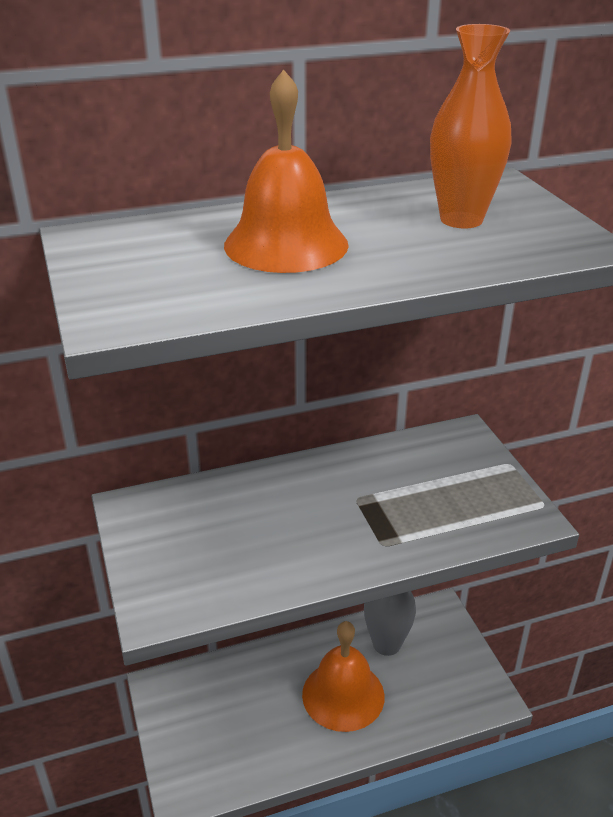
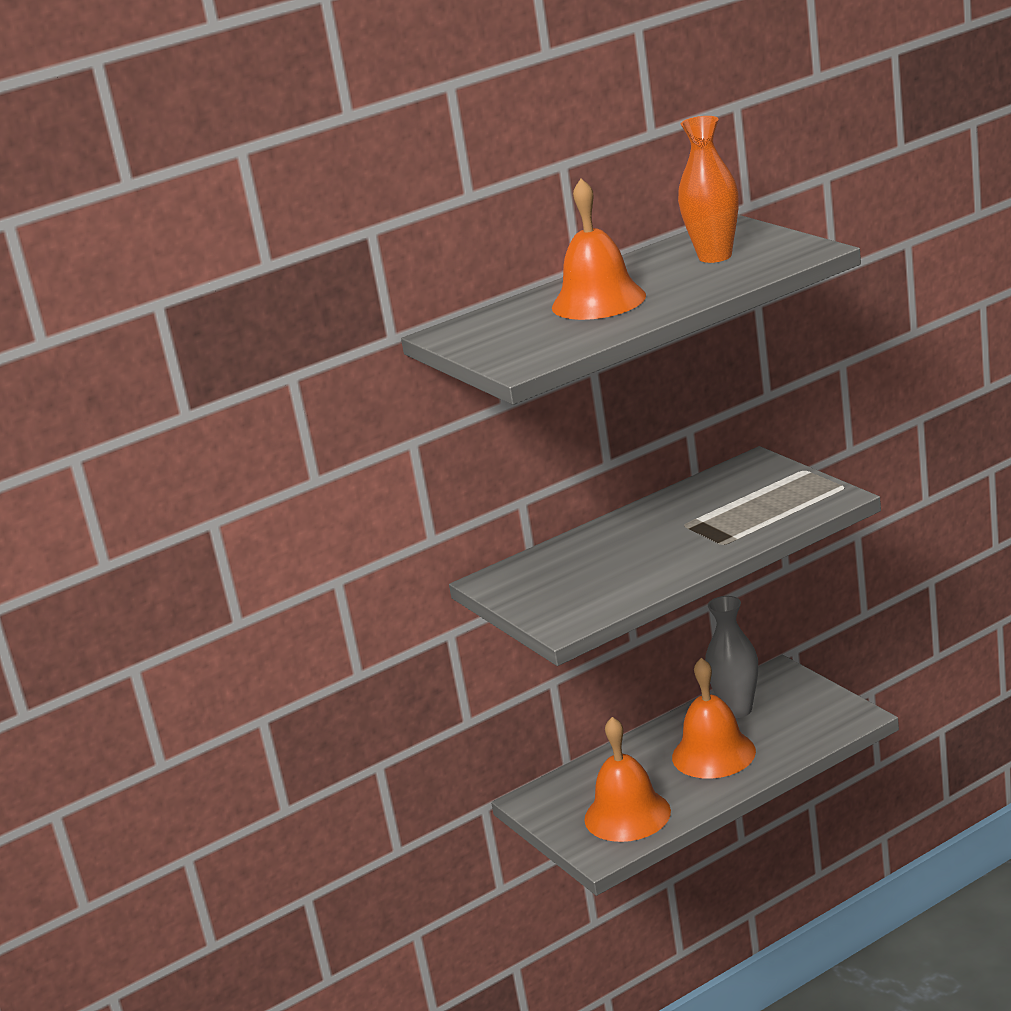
camera: 10 degrees left, 10 degrees down
none -> orange bell [584,717,671,842]

